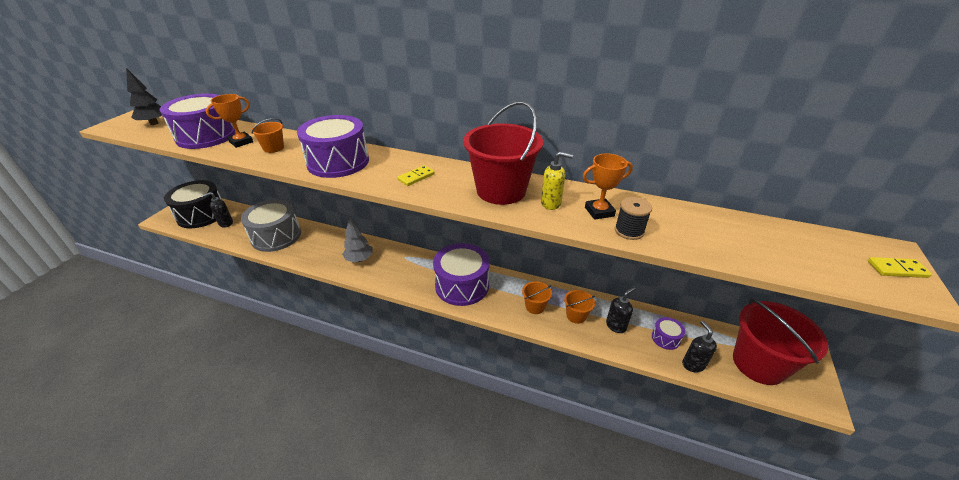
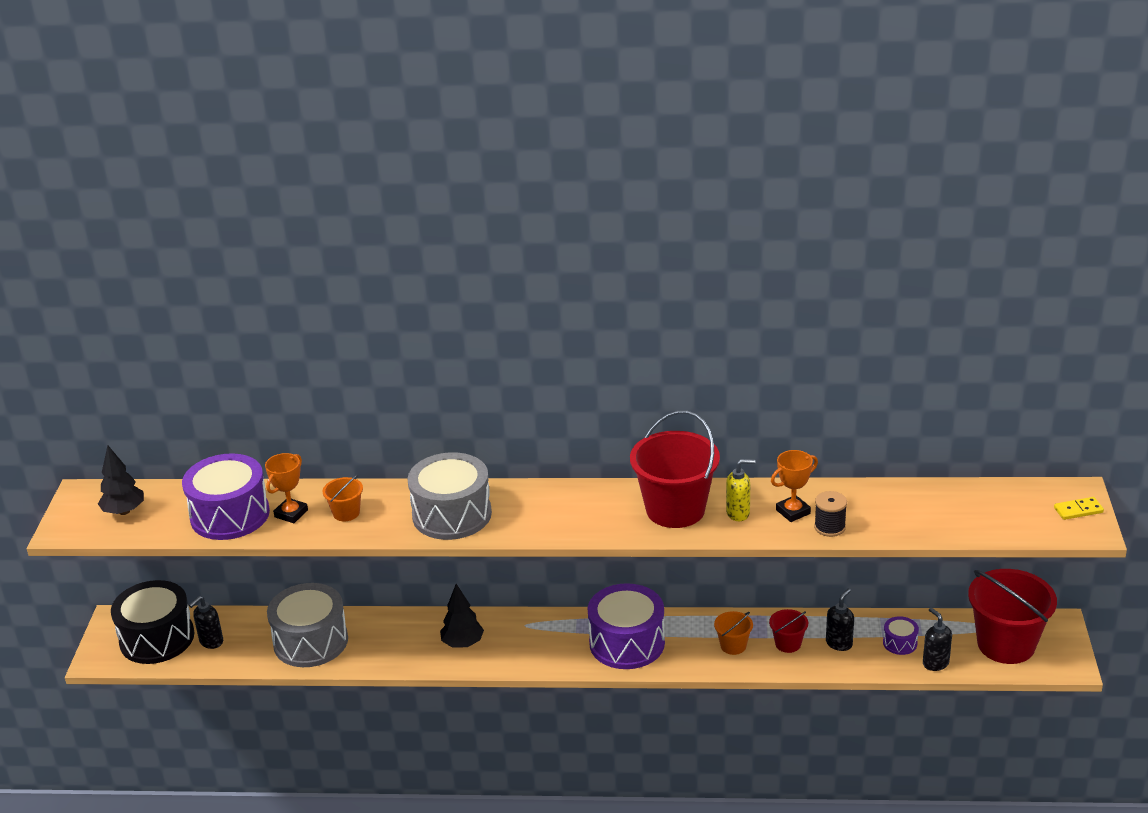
camera: 15 degrees left, 5 degrees down
purple drum [297,115,369,178] -> grey drum [408,452,492,540]
grey tree [342,217,372,262] -> black tree [440,584,484,647]
yellow domino [397,165,435,186] -> none
orange bucket [564,290,595,324] -> red bucket [769,609,808,653]

